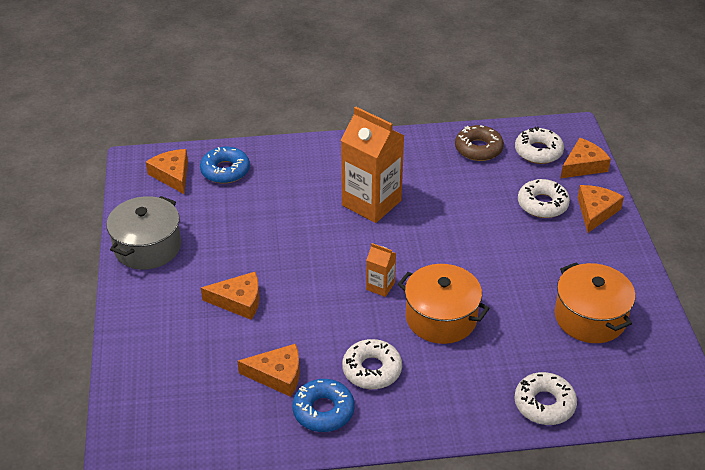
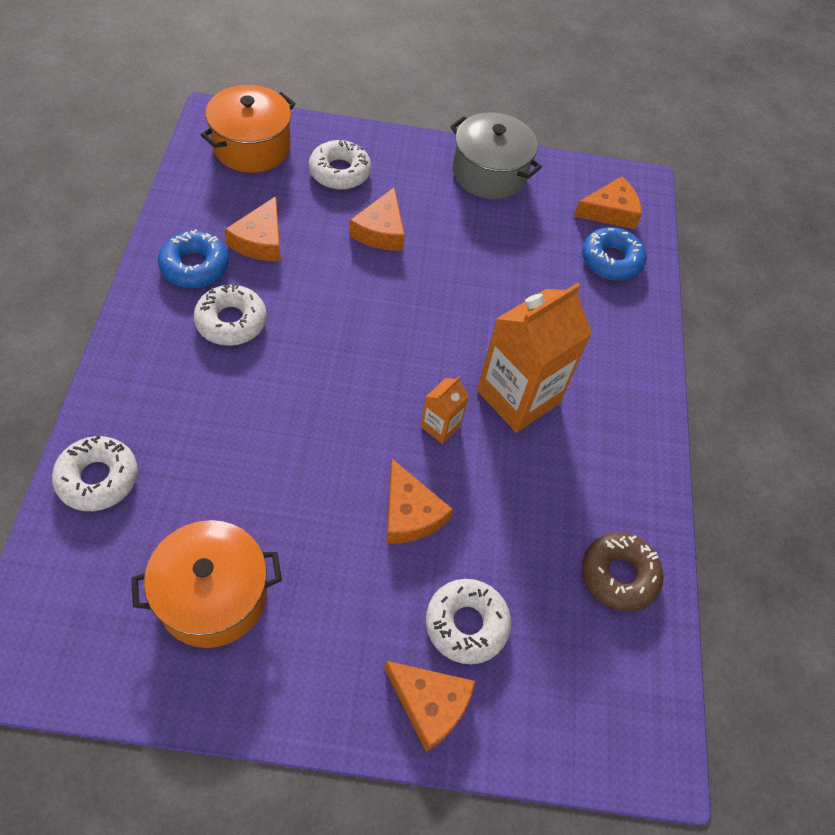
camera: 95 degrees right, 15 degrees up
orange carton [366,243,396,297] -> orange carton moved to [421,376,469,444]
orange pot [398,264,490,344] -> orange pot moved to [201,85,296,173]
white donut [515,127,564,164] -> white donut moved to [309,140,371,190]
orange cheese [561,138,611,178] -> orange cheese moved to [386,459,453,544]

